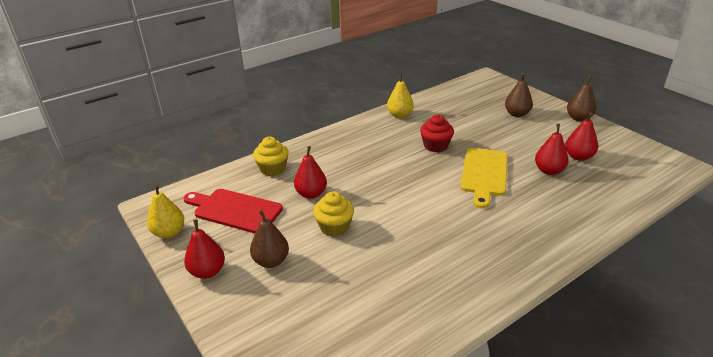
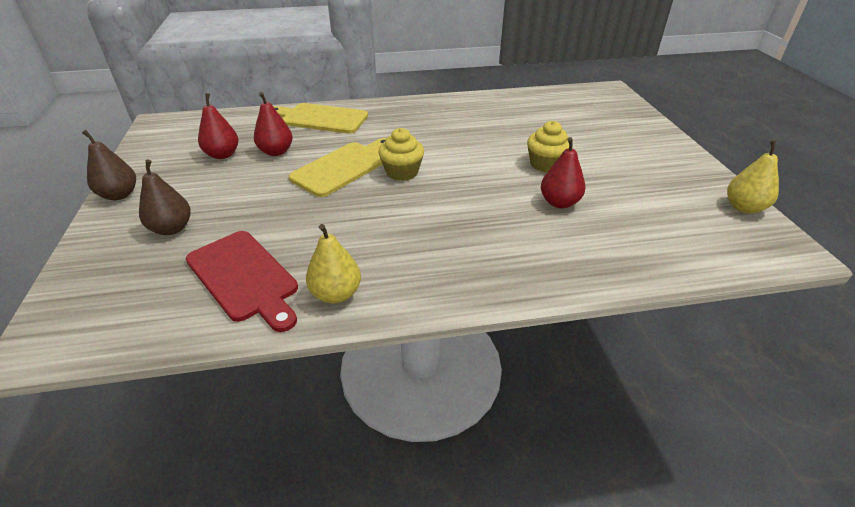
camera: 155 degrees left, 5 degrees up
red cutting board [184,189,283,233] -> red cutting board moved to [186,231,298,332]
red pear [184,219,225,279] -> none
brown pear [250,210,289,268] -> none
yellow cupcake [253,137,289,176] -> yellow cupcake moved to [379,128,424,181]
red cupcake [420,115,454,152] -> none
none -> yellow cutting board [273,103,368,134]

